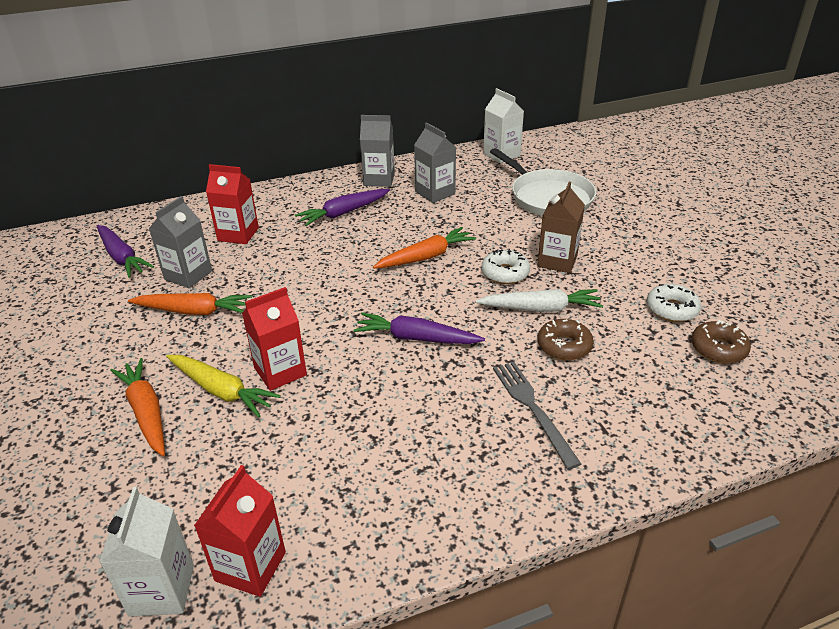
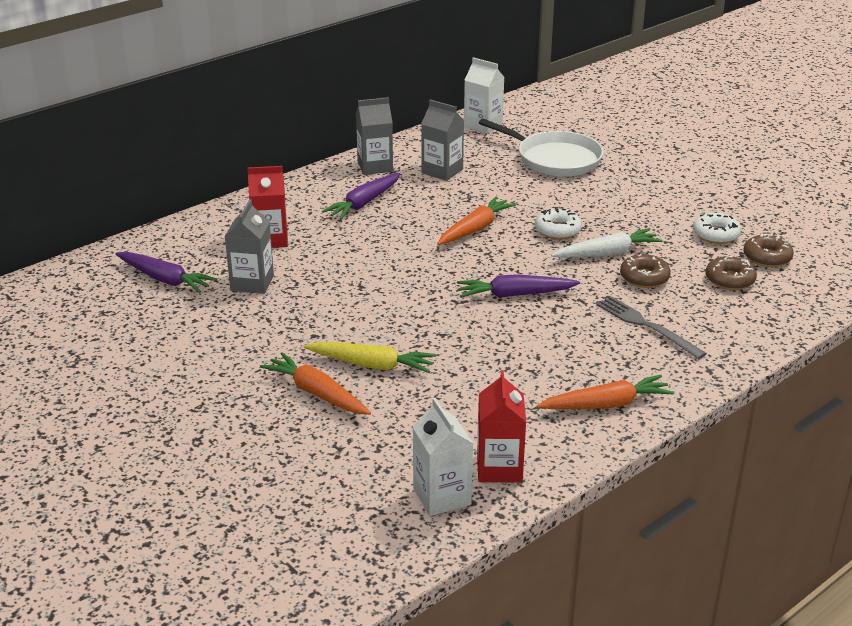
camera: 20 degrees left, 5 degrees down
orange carrot [128,293,252,315] -> orange carrot moved to [537,375,674,409]
red carton [242,287,307,391] -> none
brown carton [537,182,585,273] -> none
none -> brown donut [706,256,757,290]

